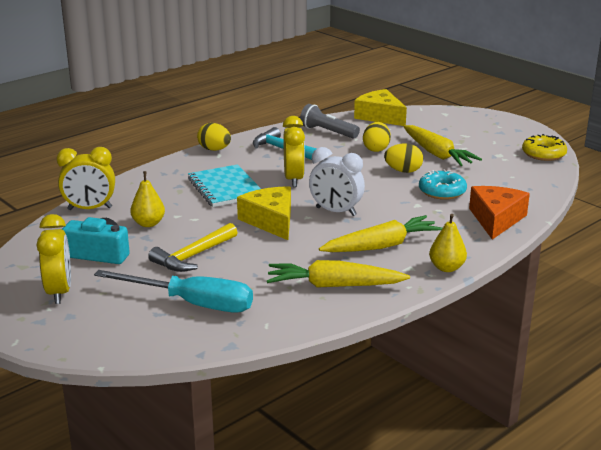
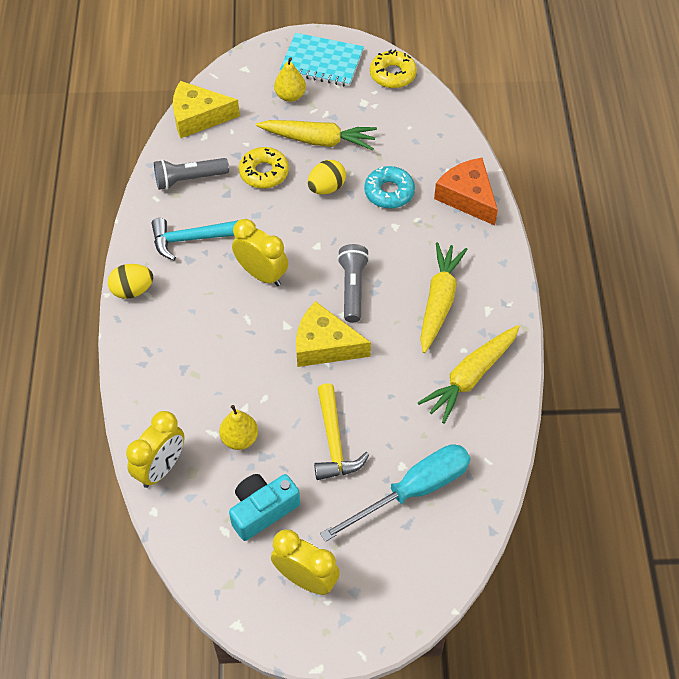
camera: 50 degrees left, 30 degrees up
turquoise notebook [188,164,261,207] -> turquoise notebook moved to [280,33,364,87]
white clock [309,147,365,216] -> grey flashlight [337,244,369,323]
yellow egg [363,122,391,152] -> yellow donut [239,147,289,189]
yellow pear [429,214,467,272] -> yellow pear moved to [274,57,306,102]

